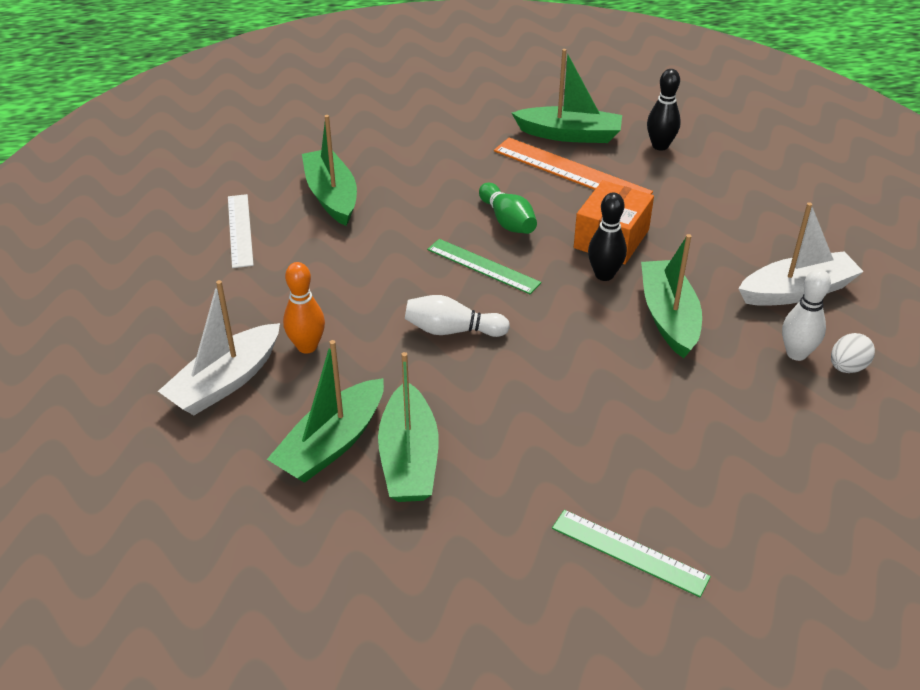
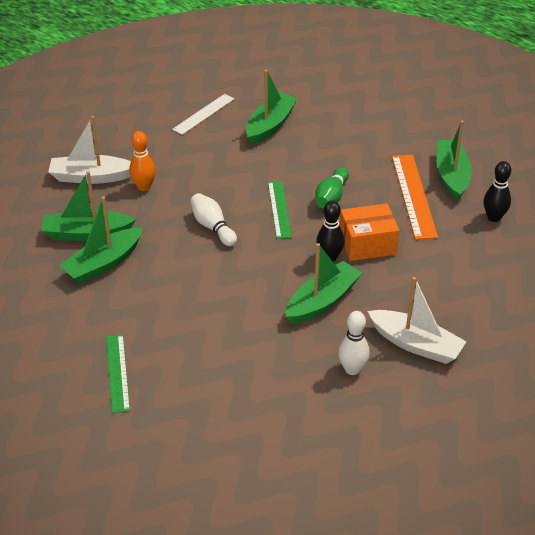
camera: 50 degrees right, 0 degrees up
green boat [512,49,622,143] -> green boat turned 150 degrees counterclockwise [436,120,472,201]
white egg [831,333,875,373] -> none

